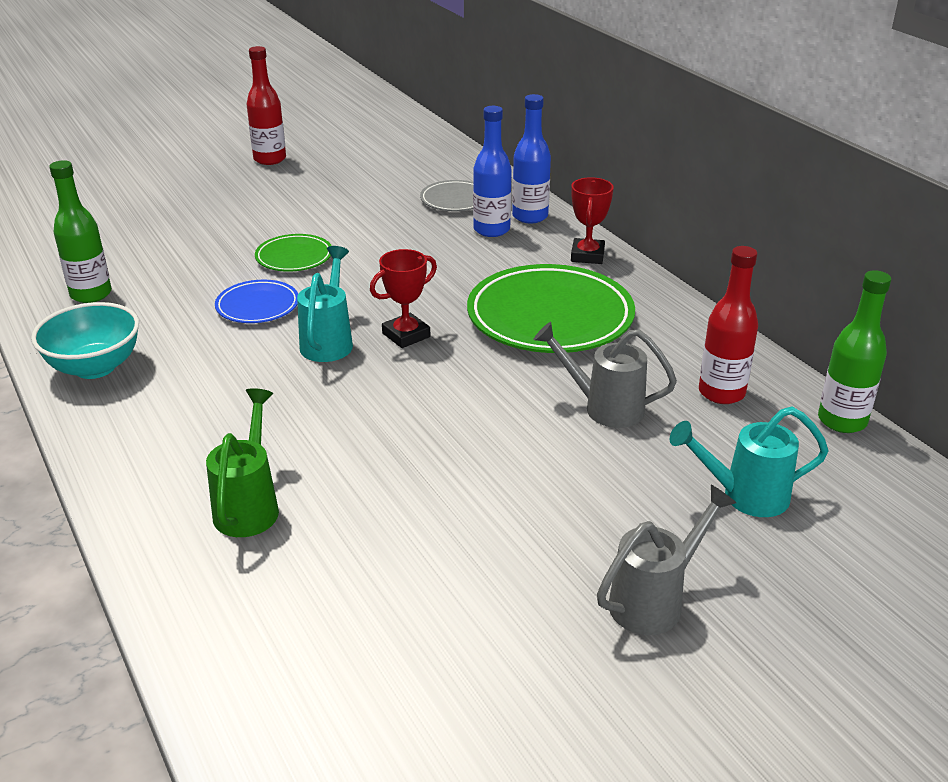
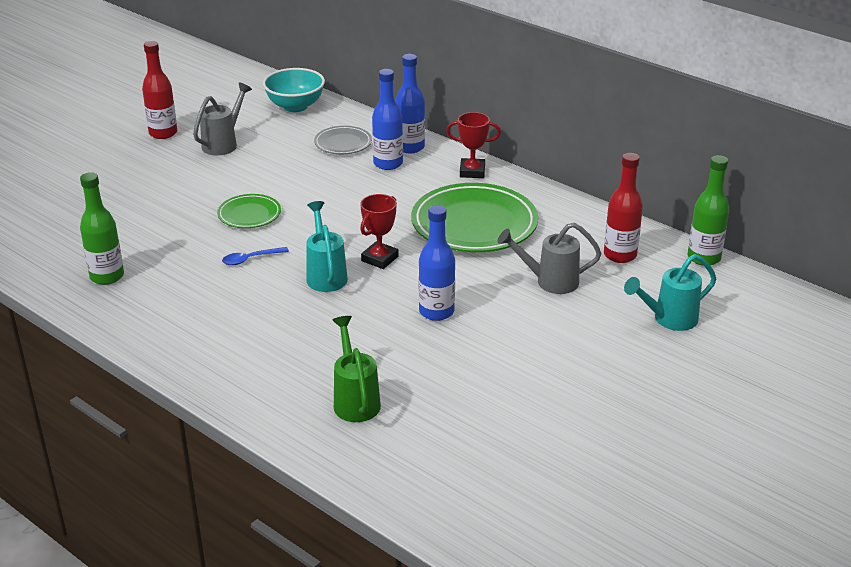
camera: 20 degrees left, 0 degrees up
turquoise bowl [31,302,139,379] -> turquoise bowl moved to [263,68,325,112]
blue plate [215,280,298,323] -> blue spoon [222,247,289,265]
red trophy [571,177,614,264] -> red trophy turned 75 degrees counterclockwise [446,112,501,178]
grey watering can [597,485,736,635] -> grey watering can moved to [193,83,252,155]
none -> blue bottle [419,205,455,321]

